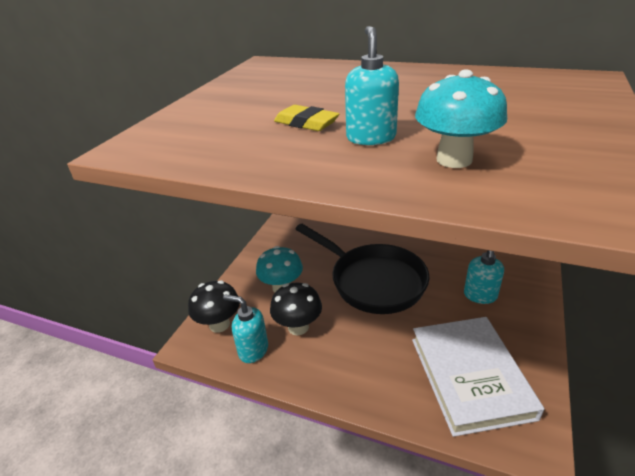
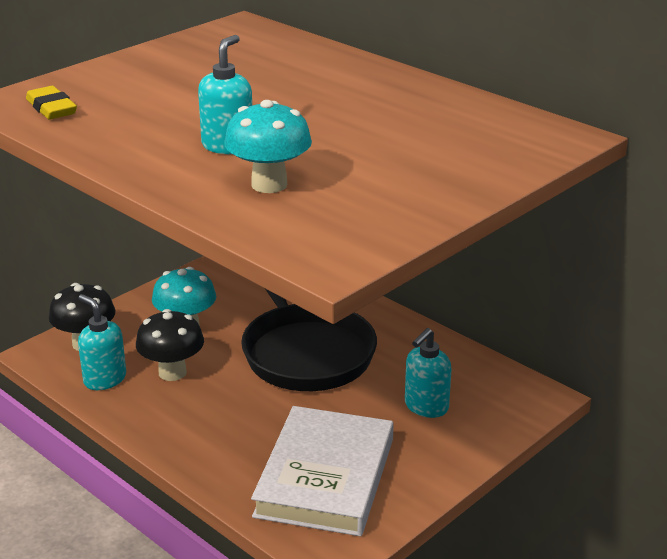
camera: 20 degrees right, 5 degrees down
yellow eraser [274,105,340,131] -> yellow eraser moved to [26,86,77,120]

